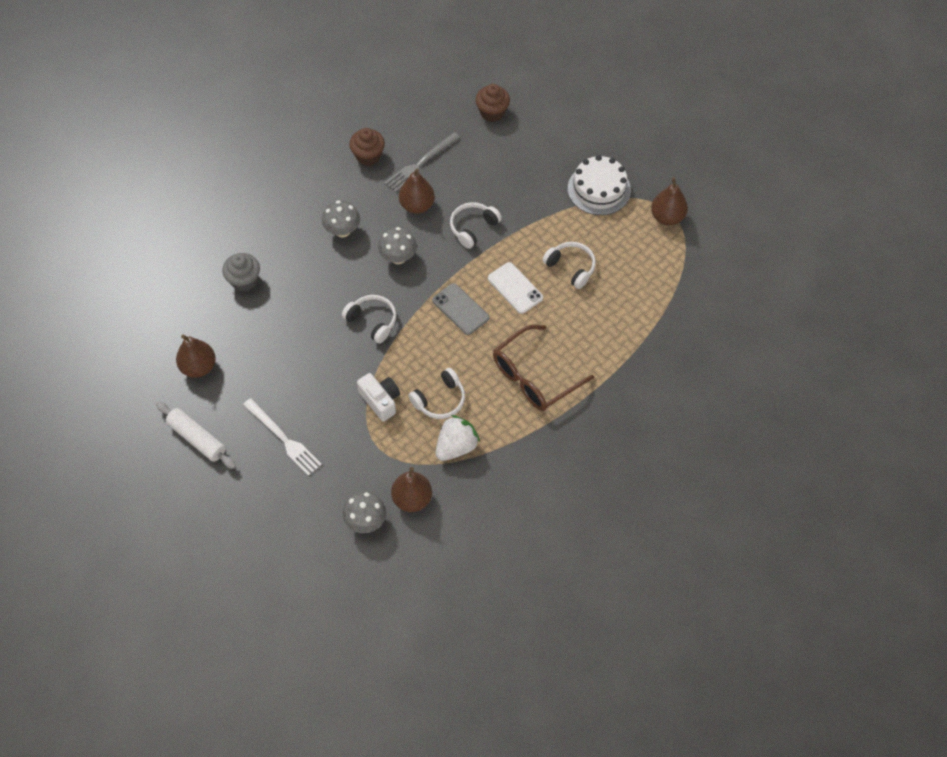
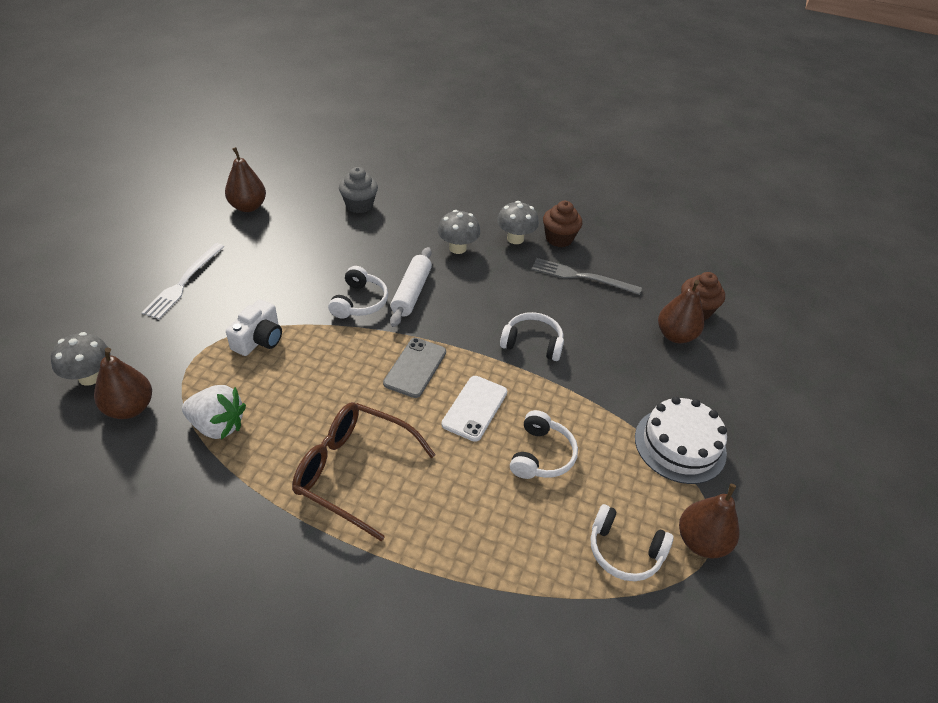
camera: 60 degrees right, 15 degrees down
white rolling pin [156,402,236,469] -> white rolling pin moved to [390,247,432,327]
grey mushroom [378,227,417,264] -> grey mushroom moved to [497,201,539,244]
brown pear [399,169,435,214] -> brown pear moved to [658,280,704,343]
white headphones [409,368,465,419] -> white headphones moved to [591,504,673,581]

